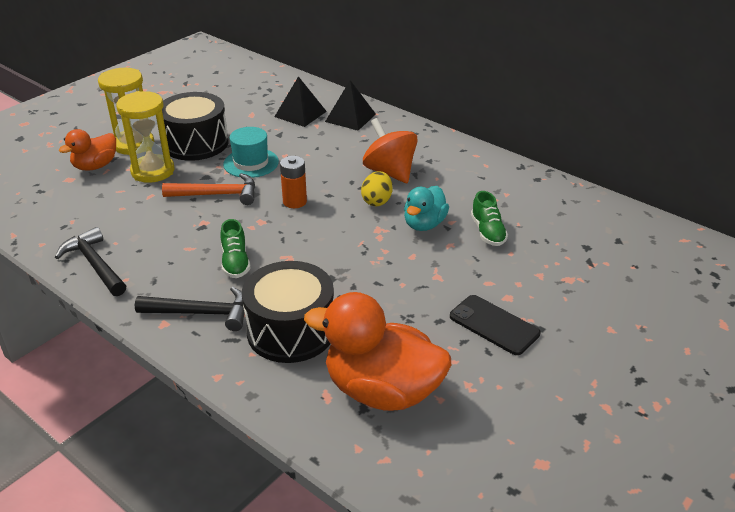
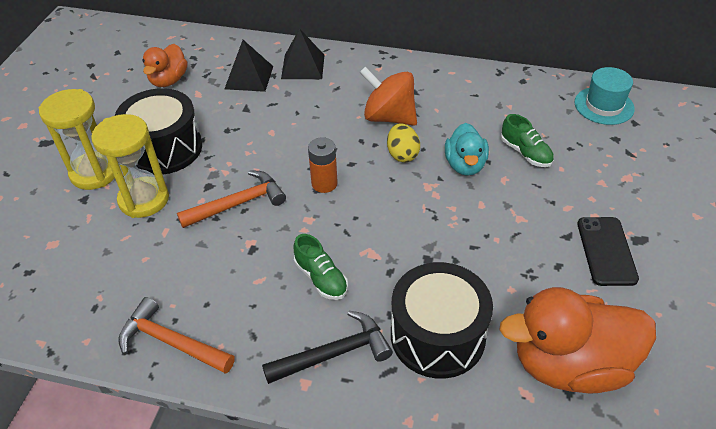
camera: 25 degrees left, 10 degrees up
black hammer [55,227,126,296] -> orange hammer [119,297,235,374]
orange duck [59,129,116,170] -> orange duck moved to [143,44,188,87]
turquoise hat [223,127,279,178] -> turquoise hat moved to [575,67,635,125]
black phone [450,295,540,355] -> black phone turned 75 degrees clockwise [577,217,639,286]

